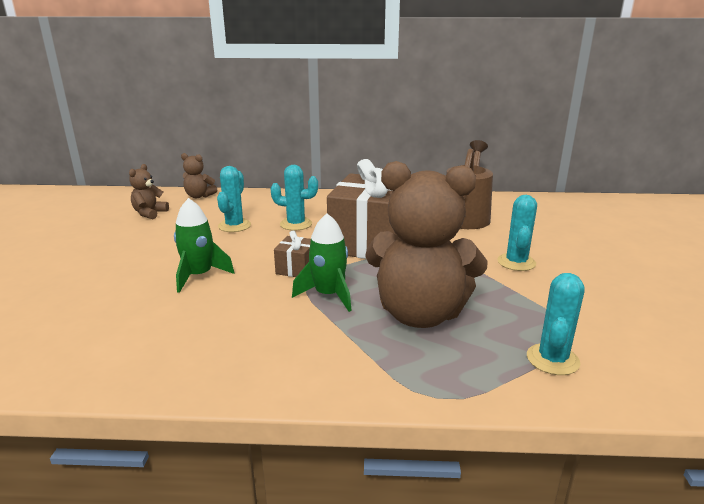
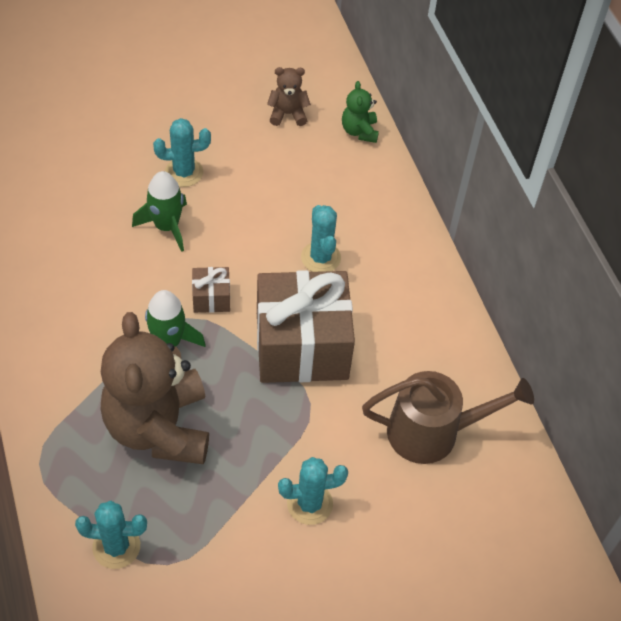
camera: 65 degrees right, 30 degrees up
brown teddy bear [181,153,217,198] -> green teddy bear [342,81,379,143]
turquoise cactus [217,166,251,232] -> turquoise cactus moved to [153,118,211,187]

